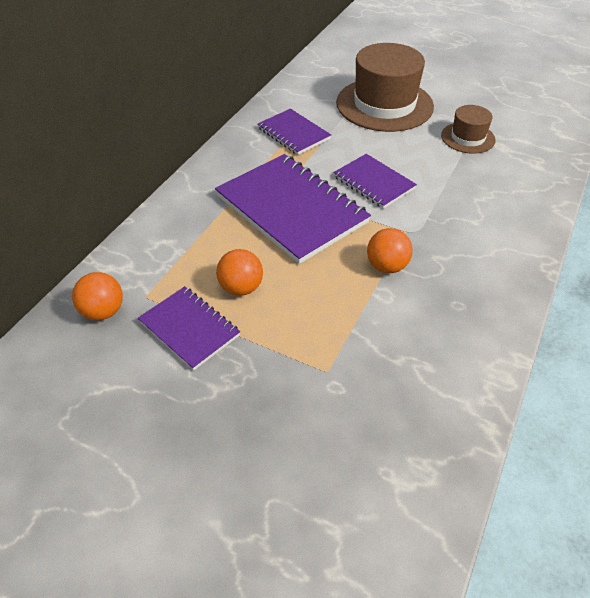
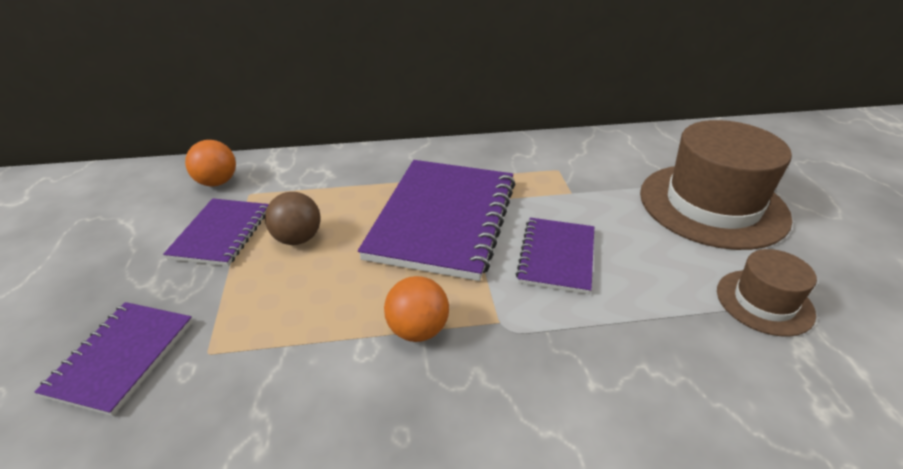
camera: 55 degrees right, 10 degrees down
orange ball [216,249,263,296] -> brown ball [265,192,320,245]
purple notebook [258,109,331,155] -> purple notebook moved to [35,302,193,416]

